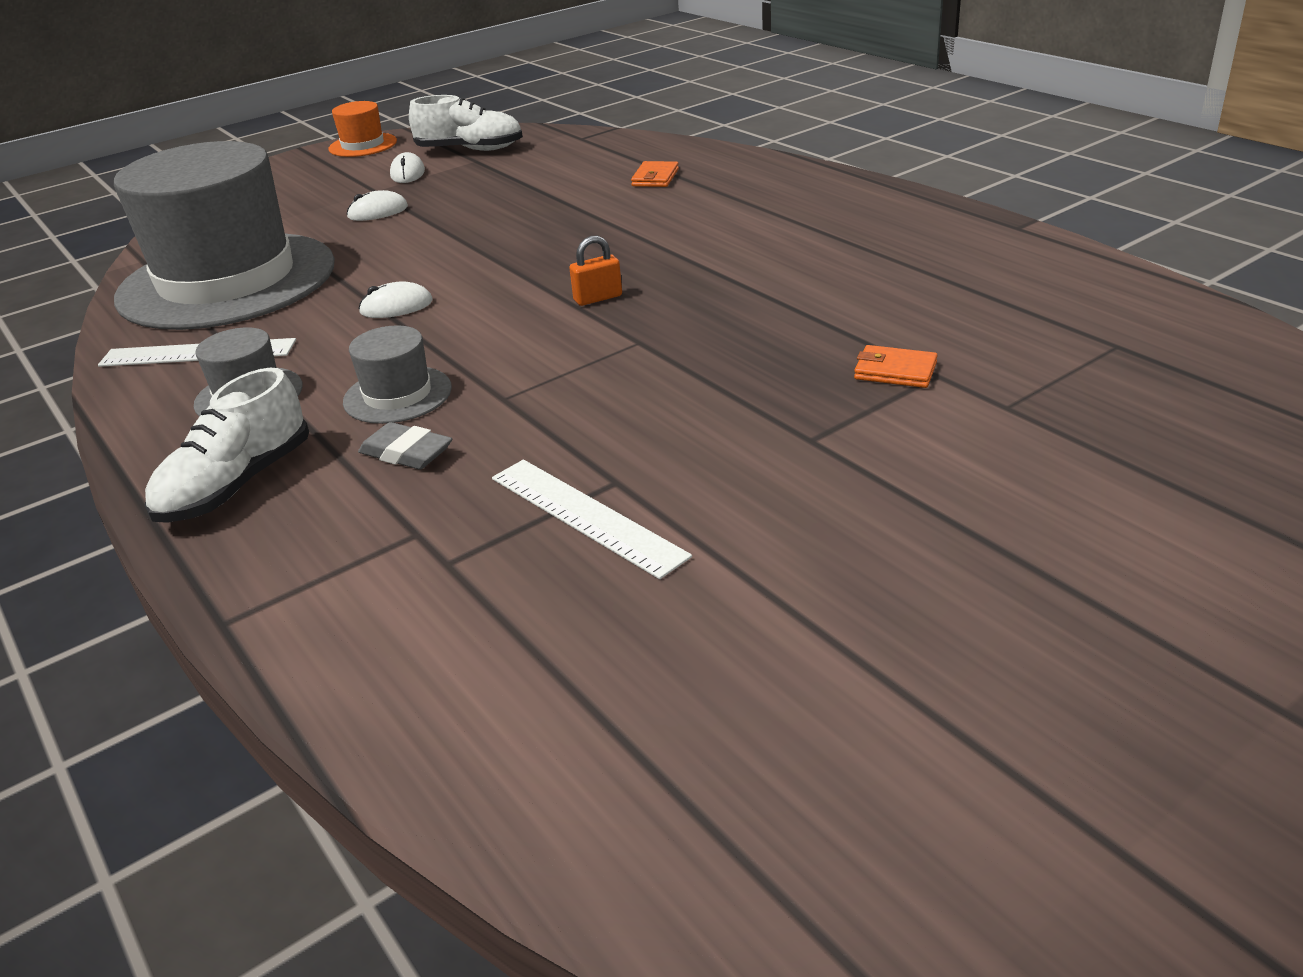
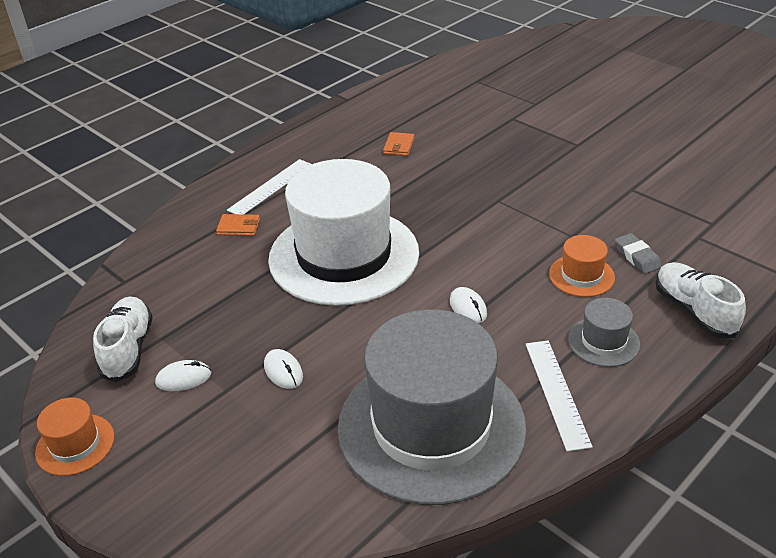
camera: 100 degrees left, 5 degrees up
white shoe [144,368,309,523] -> white shoe turned 135 degrees counterclockwise [656,262,746,338]
grey hat [343,325,452,424] -> orange hat [549,235,615,297]
grey eraser [358,422,452,469] -> grey eraser turned 45 degrees counterclockwise [615,233,662,274]
white ruler [492,460,692,579] -> white ruler moved to [227,159,312,214]
orange padlock [569,236,622,306] -> none
orange wallet [854,345,938,388] -> orange wallet moved to [383,132,414,156]
none -> white hat [268,159,419,306]

